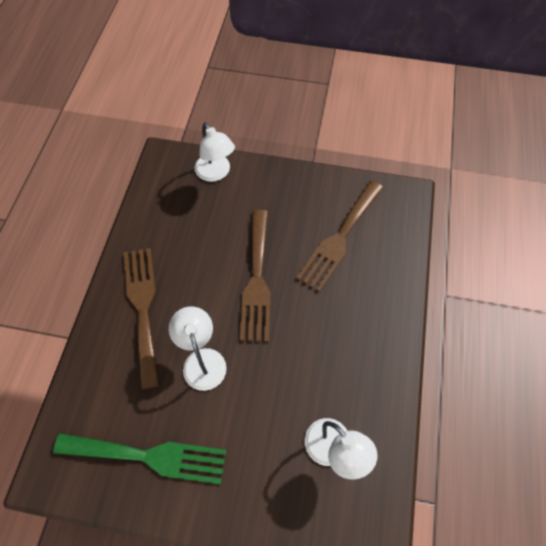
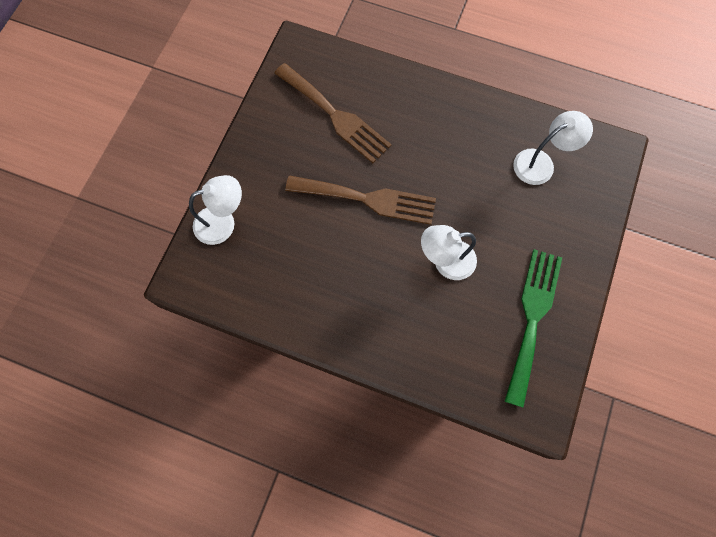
camera: 80 degrees left, 10 degrees up
brown fork [124,248,160,389] -> none

